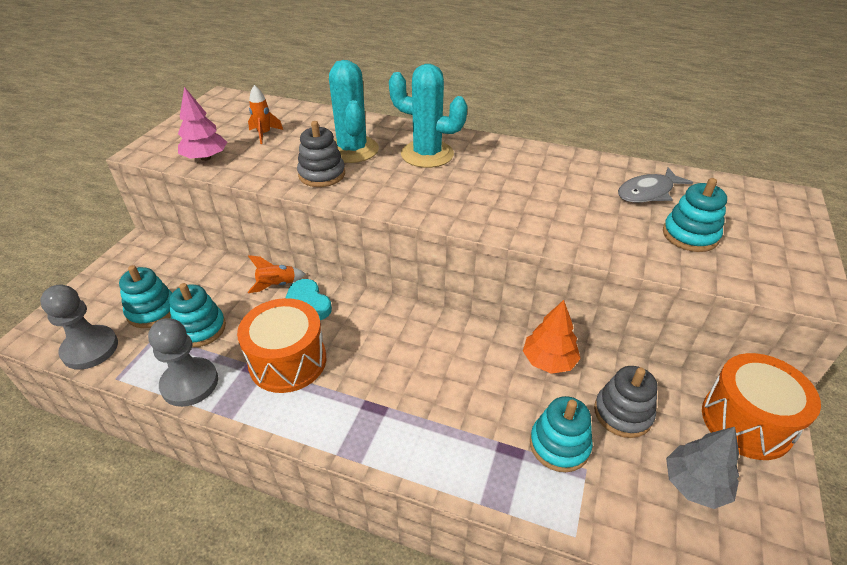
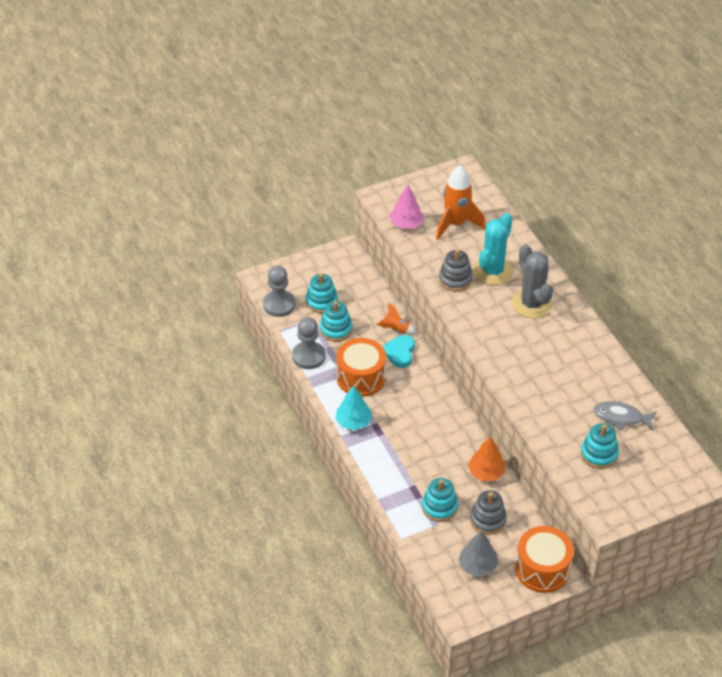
camera: 45 degrees right, 5 degrees up
orange rocket [248,85,283,144] -> orange rocket [436,165,486,240], size x1.99
turquoise cactus [389,64,467,168] -> grey cactus [512,244,553,318]
none -> turquoise tree [335,385,372,430]

